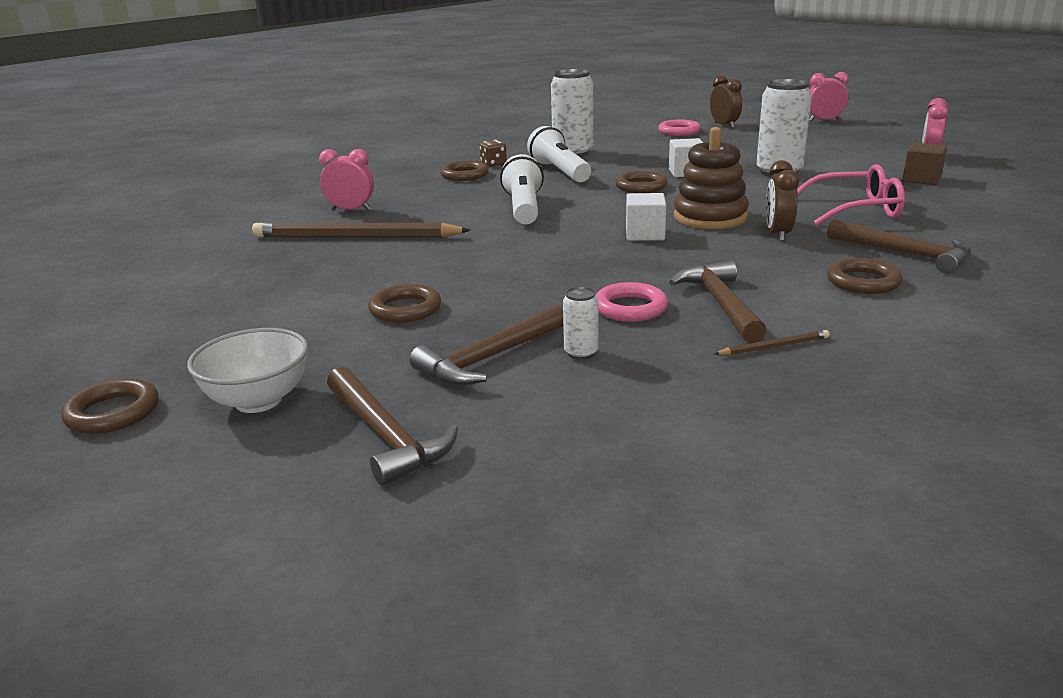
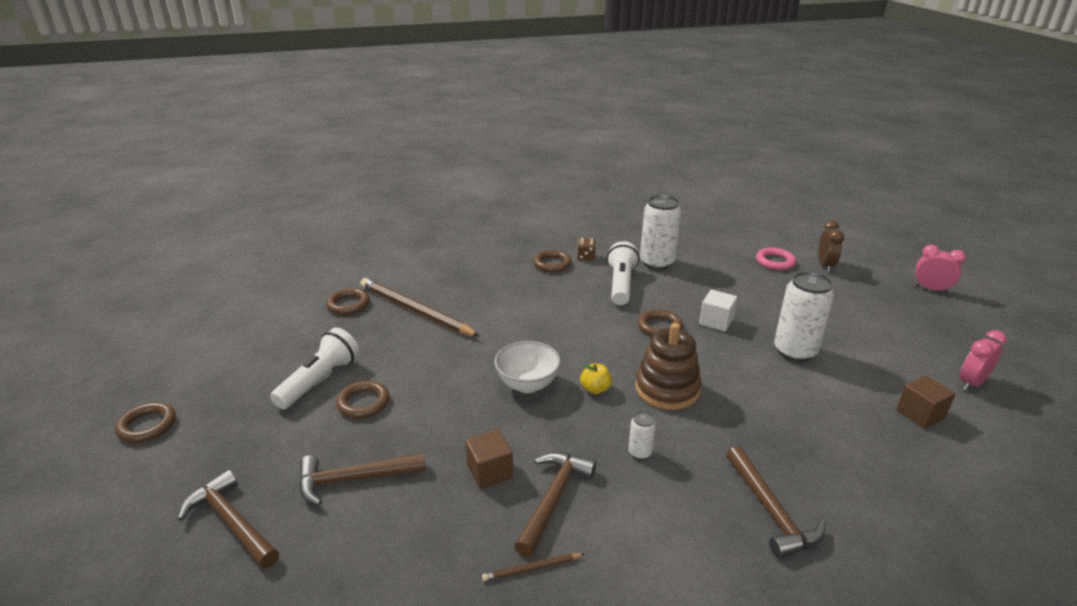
camera: 30 degrees right, 5 degrees up
white bowl [187,328,308,413] -> white bowl moved to [494,341,561,393]
pink clock [319,149,374,211] -> none
brown hammer [327,367,458,486] -> brown hammer turned 135 degrees clockwise [178,470,279,569]
white flashlight [500,154,544,224] -> white flashlight moved to [270,328,359,409]
white can [563,286,598,360] -> white can moved to [628,411,656,460]
pink ring [595,282,668,322] -> brown cube [465,429,513,489]
white cube [626,193,666,241] -> yellow apple [580,363,612,394]
brown pencil [714,330,830,355] -> brown pencil turned 150 degrees clockwise [482,553,584,581]
brown clock [766,160,799,241] -> none
pink glasses [797,164,905,225] -> none
brown ring [827,258,903,294] -> brown ring moved to [326,288,370,315]

